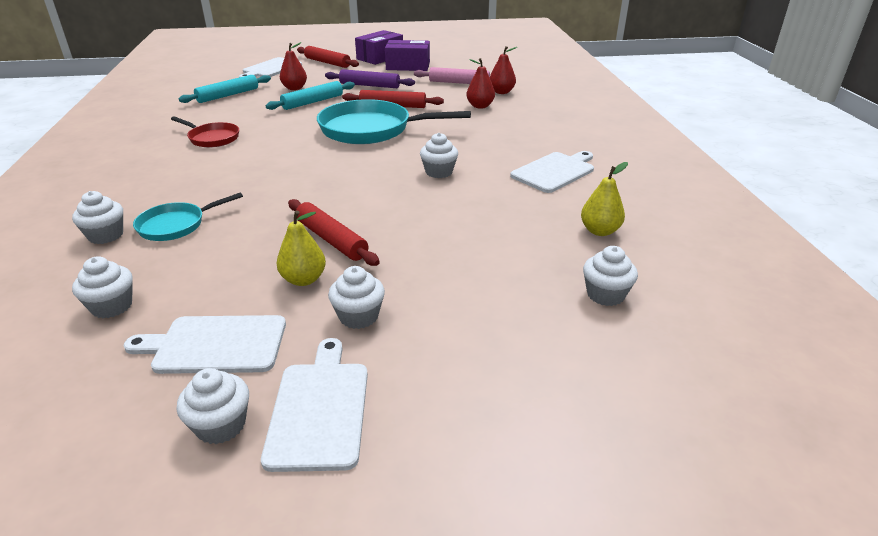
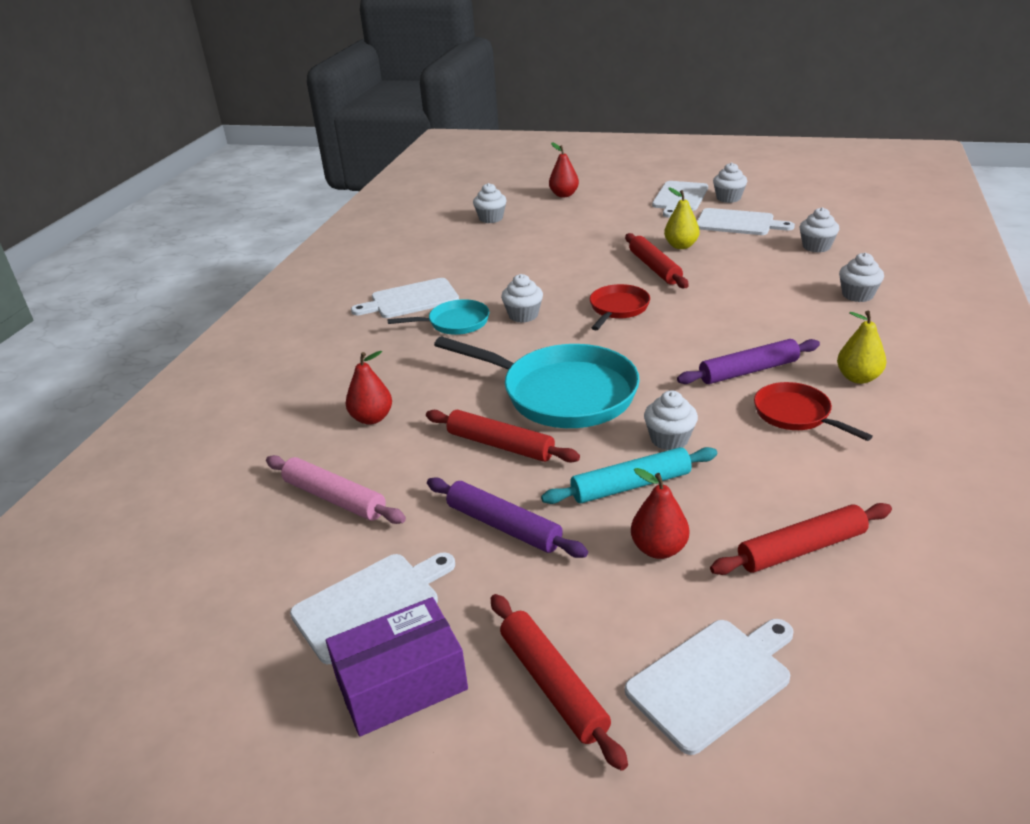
camera: 155 degrees left, 0 degrees up
turquoise pan [133,192,243,241] -> turquoise pan moved to [387,299,489,335]
turquoise rolling pin [179,75,271,103] -> red rolling pin [710,503,892,575]
white cupcake [328,266,385,329] -> white cupcake moved to [644,390,698,450]
purple box [385,40,430,71] -> white cutting board [290,552,455,664]
red pear [490,46,517,94] -> red pear moved to [549,142,579,197]
yellow pear [581,162,628,236] -> yellow pear moved to [837,311,887,384]
none -> red pan [590,284,650,330]
none -> purple rolling pin [677,339,820,384]

